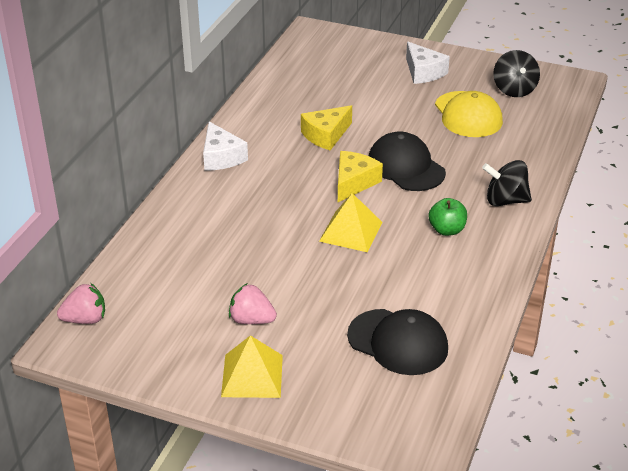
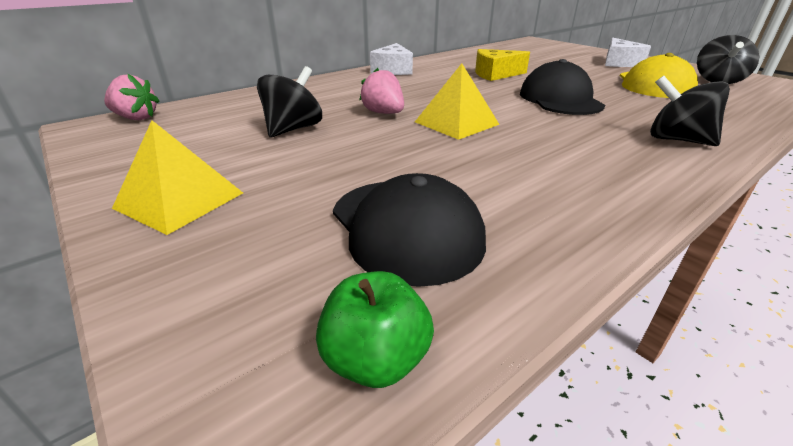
camera: 30 degrees right, 5 degrees down
pink strawberry [229,284,277,324] -> pink strawberry moved to [359,68,404,114]
yellow cheese [338,151,383,202] -> none
green apple [429,198,467,236] -> green apple moved to [316,271,434,388]
none -> black spinning top [257,66,322,137]

